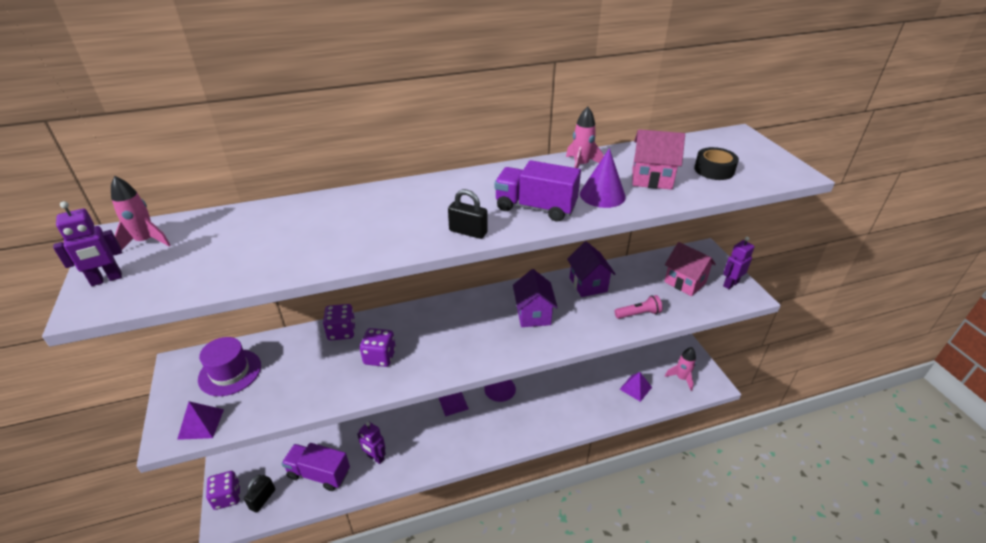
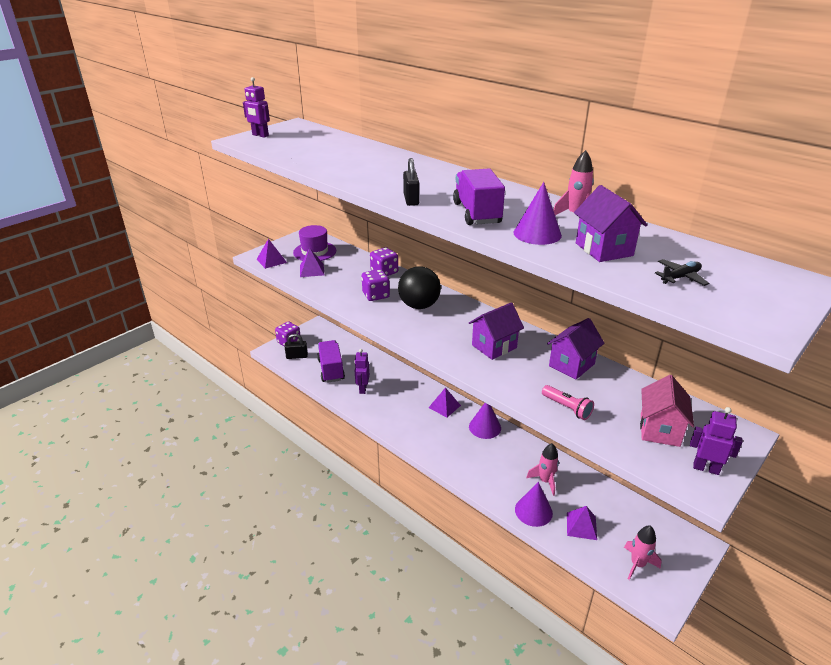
camera: 60 degrees right, 5 degrees down
pink rocket [111,176,170,250] -> pink rocket moved to [526,443,559,496]
pink house [632,129,685,190] -> purple house [574,185,647,262]
black tape [694,147,739,180] -> black plane [655,259,709,286]
none -> purple pyramid [300,248,324,277]
none -> black ball [398,267,441,309]
none -> purple cone [515,482,553,527]

